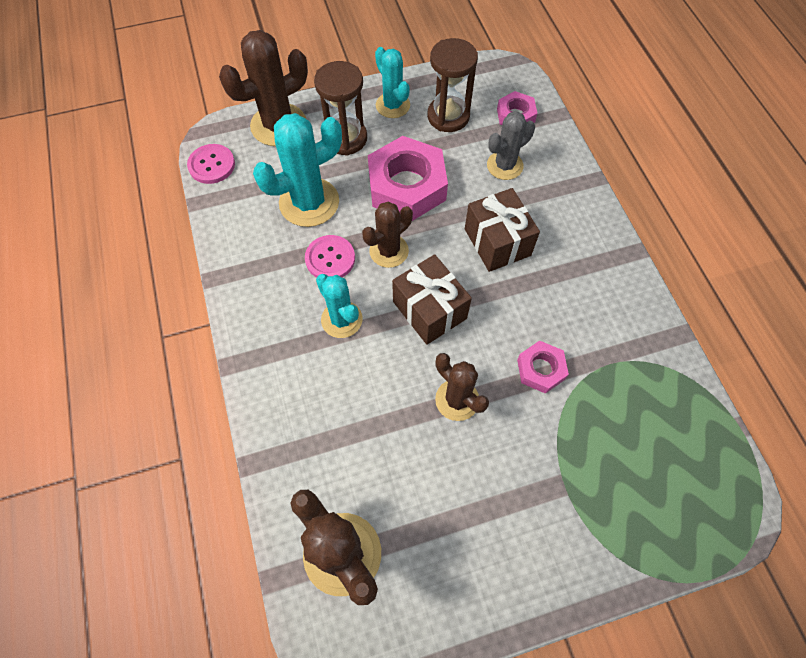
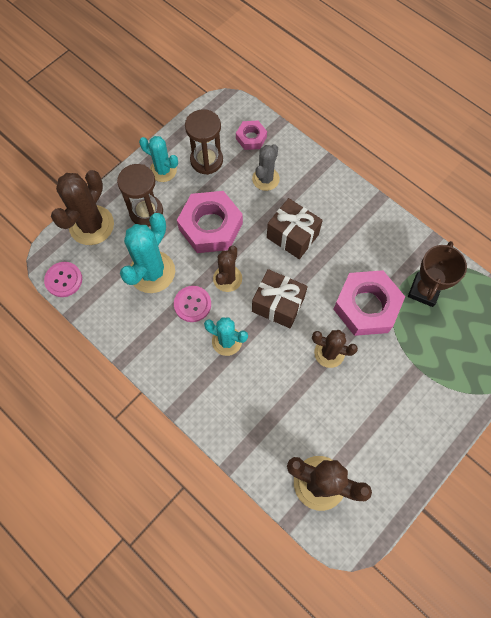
camera: 30 degrees left, 5 degrees up
pink nut [517,341,569,394] -> pink nut [333,270,405,336], size x1.94
none -> brown trophy [408,241,467,307]

